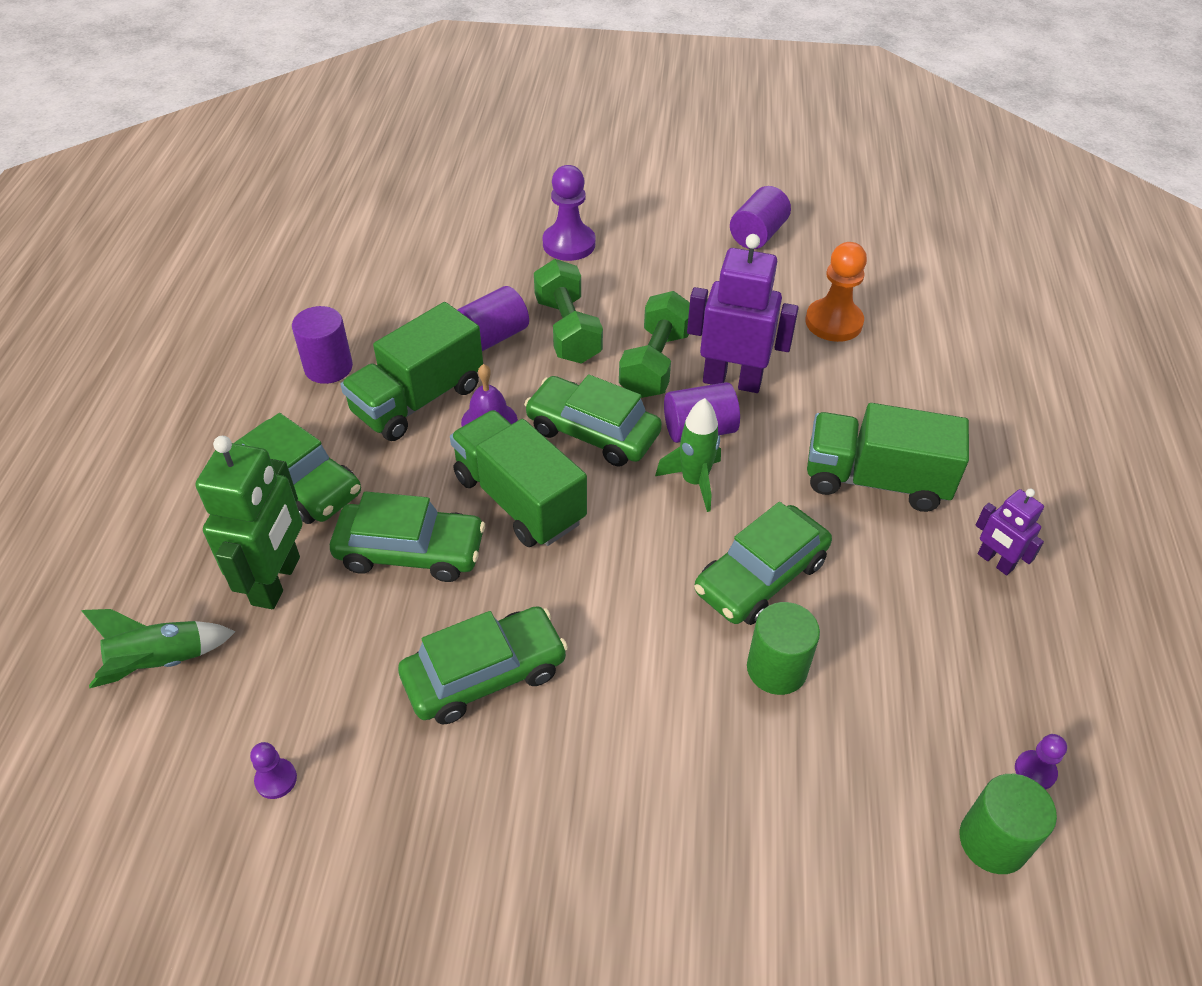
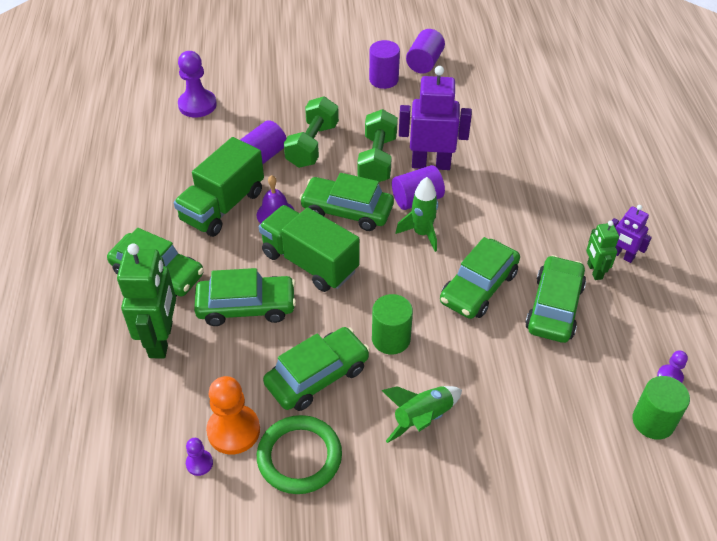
camera: 10 degrees left, 0 degrees up
green rocket [81,609,235,688] -> green rocket moved to [382,386,462,443]
purple cylinder [292,306,353,384] -> purple cylinder moved to [369,40,400,89]
green dumbbell [534,259,603,364] -> green dumbbell turned 45 degrees clockwise [284,97,339,168]
purple pawn [543,165,595,261] -> purple pawn moved to [178,51,217,118]
green cylinder [747,602,820,695] -> green cylinder moved to [372,294,413,355]
orange pawn [805,242,867,342] -> orange pawn moved to [206,376,260,455]
green truck [807,403,969,512] -> none
none -> green ring [257,415,342,494]
none -> green car [525,255,586,343]
none -> green robot [586,221,619,280]

